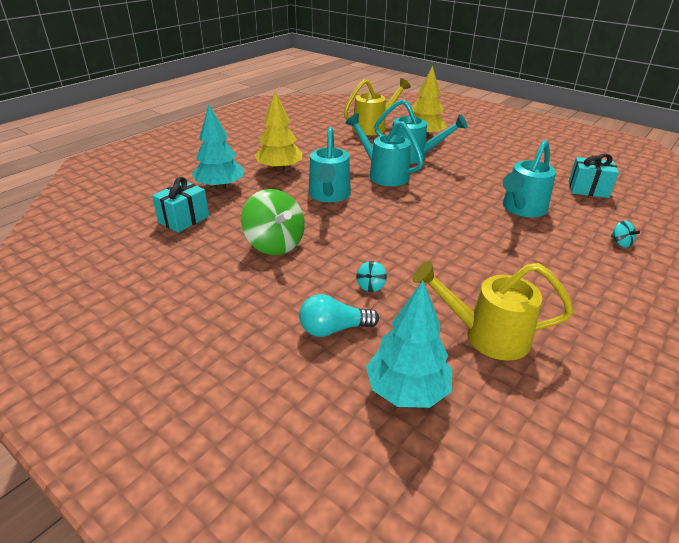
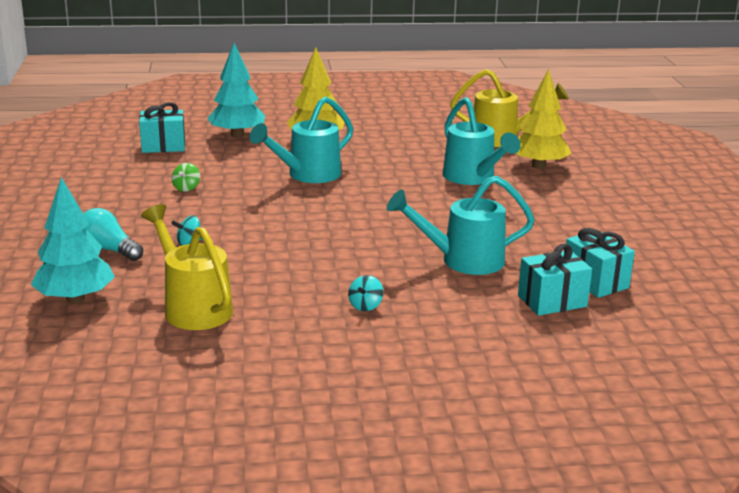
camera: 45 degrees right, 10 degrees down
green spinning top [241,189,305,255] -> green spinning top [172,163,200,192], size x0.42
turquoise watering can [345,114,424,186] -> none
turquoise spinning top [611,220,640,248] -> turquoise spinning top moved to [348,275,384,311]
none -> turquoise gift [518,244,592,316]

